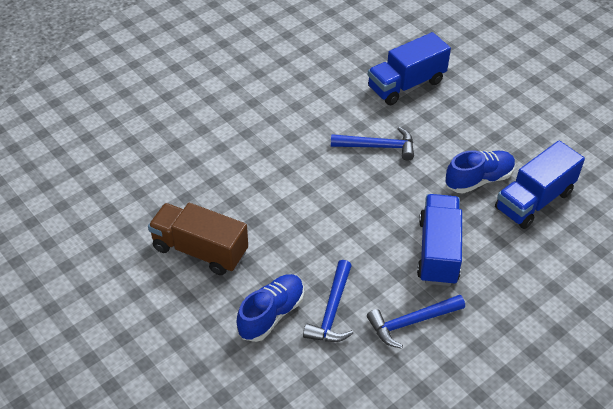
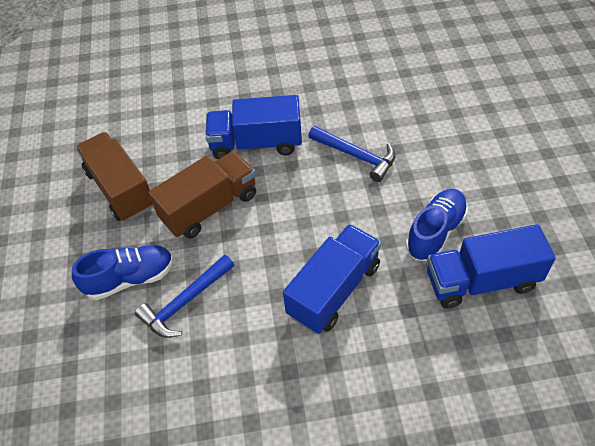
camera: 35 degrees right, 5 degrees up
blue hammer [367,295,465,349] -> none
blue truck [368,32,451,105] -> blue truck moved to [205,95,302,159]
blue shoe [445,150,516,194] -> blue shoe turned 60 degrees counterclockwise [406,189,468,261]
none -> brown truck [148,151,256,239]

